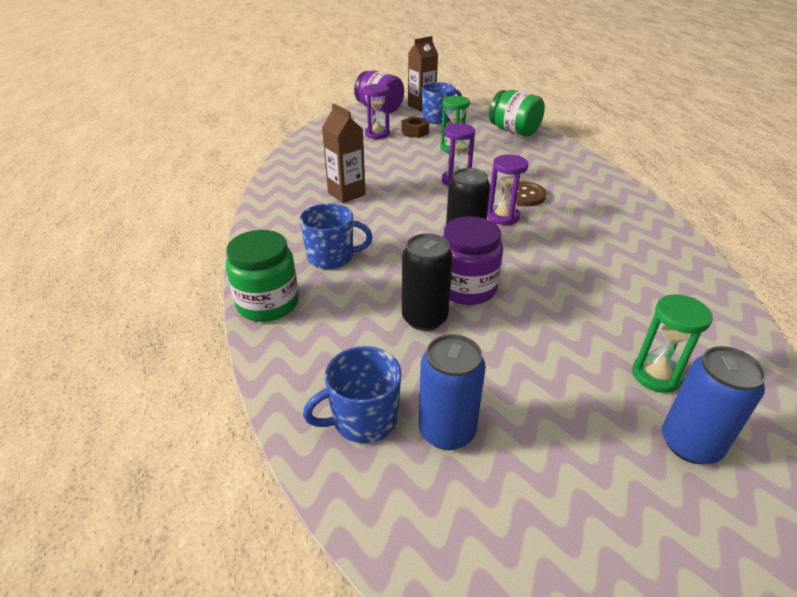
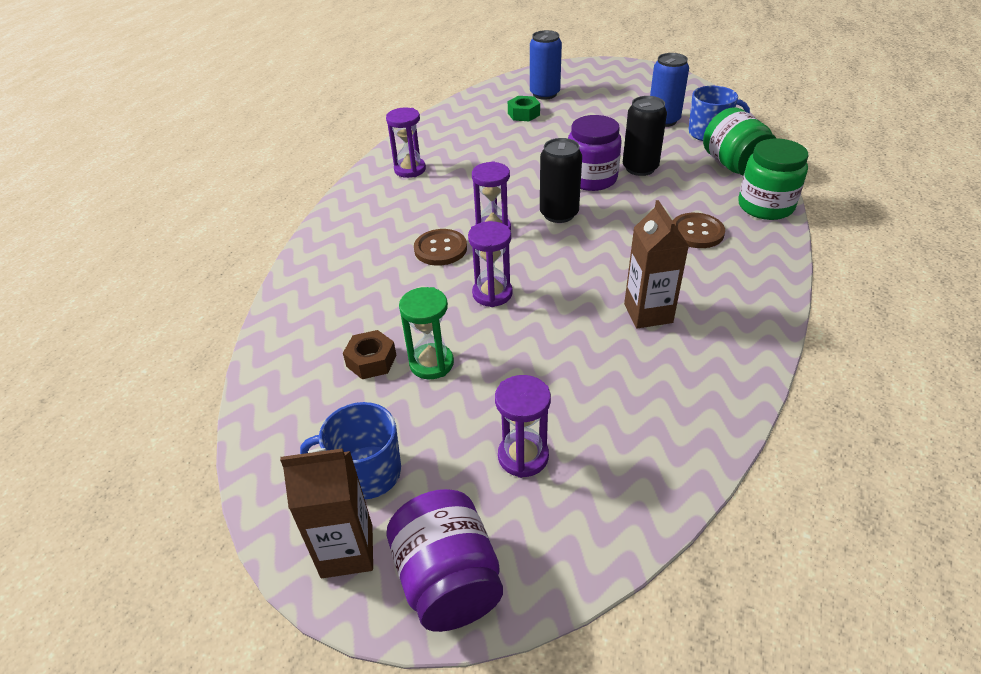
camera: 150 degrees left, 5 degrees up
blue mug [300,203,373,269] -> brown button [673,213,725,248]
brown nut [401,117,429,138] -> brown nut moved to [343,330,397,379]
green jar [489,90,545,137] -> green jar moved to [703,107,777,176]
green hourglass [632,294,713,393] -> green nut [508,96,540,121]
none -> purple hourglass [386,107,426,178]

